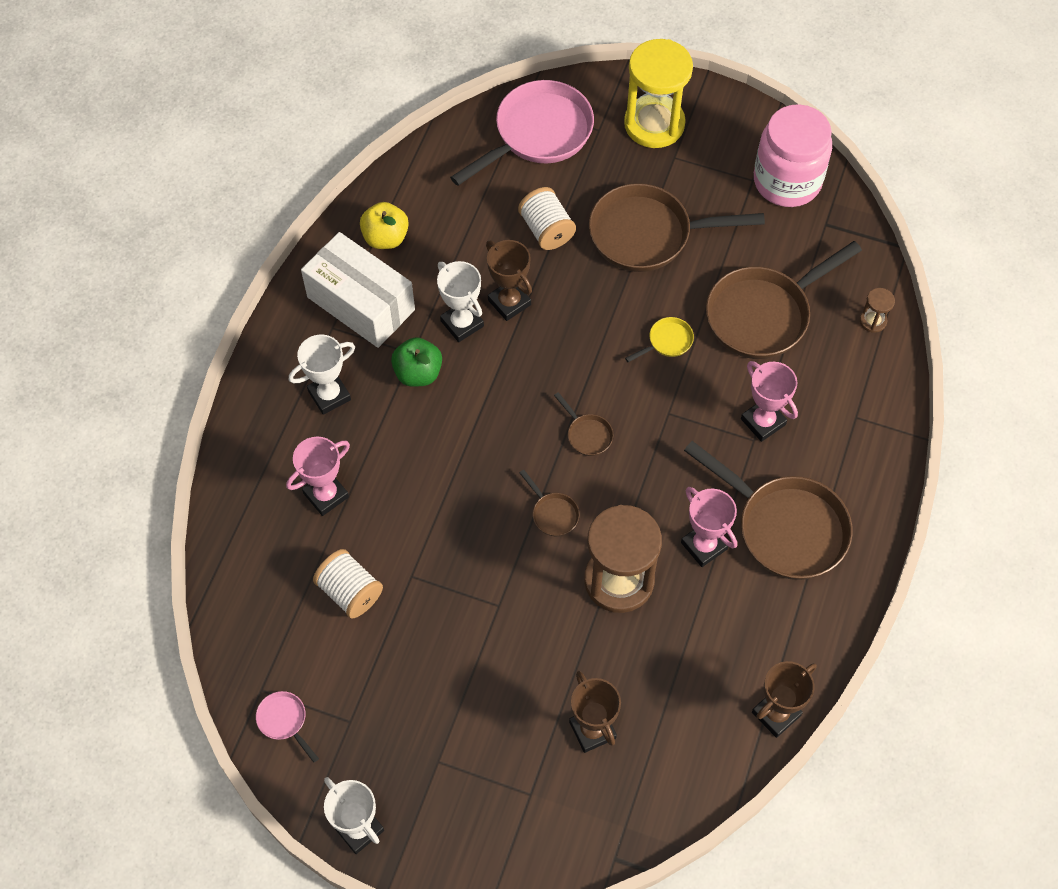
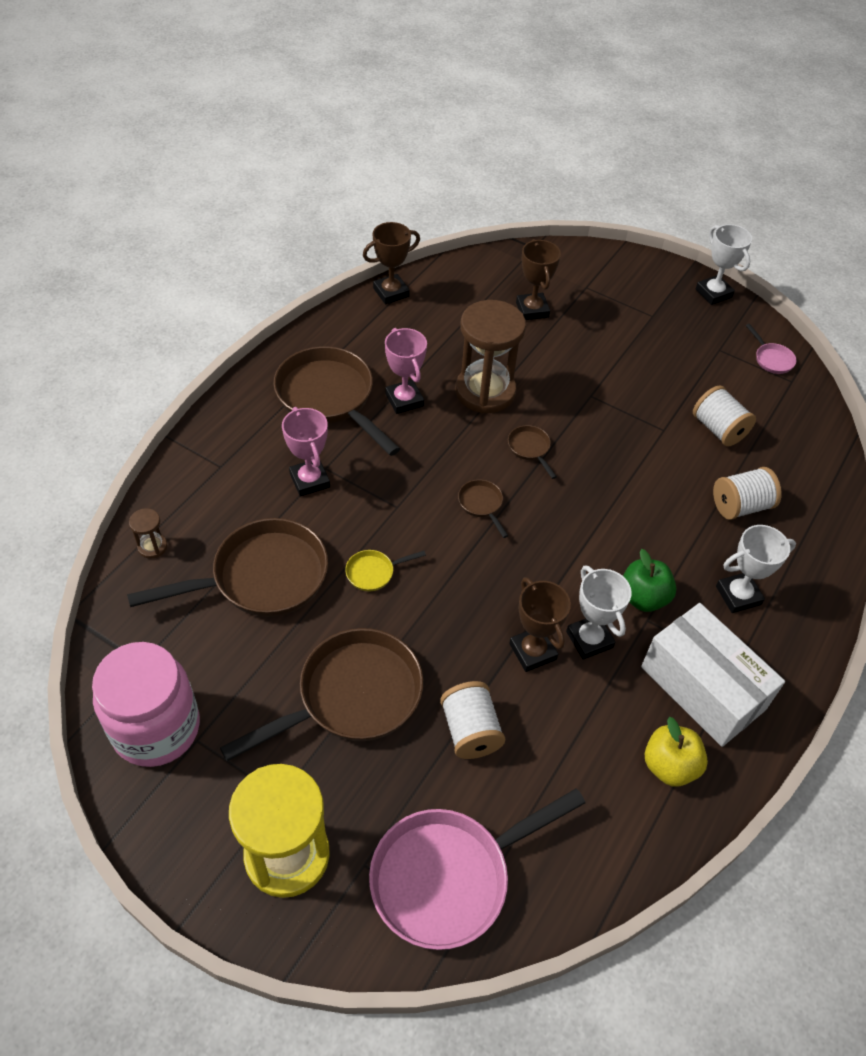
camera: 170 degrees left, 10 degrees down
pink trophy [286,437,350,516] -> white spool [713,467,782,520]
brown pan [589,183,765,272] -> brown pan turned 45 degrees counterclockwise [220,628,423,761]

